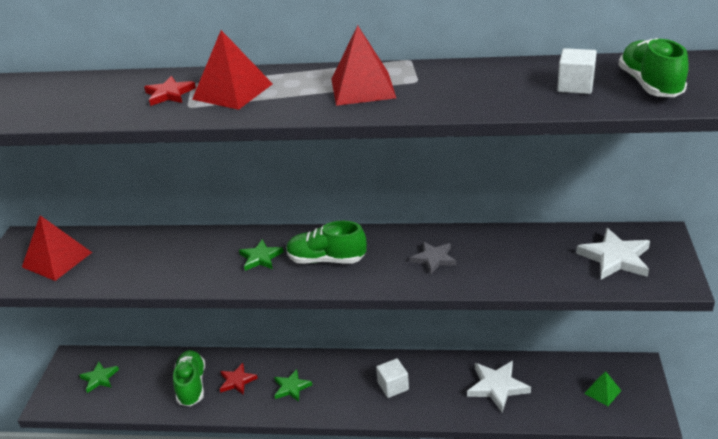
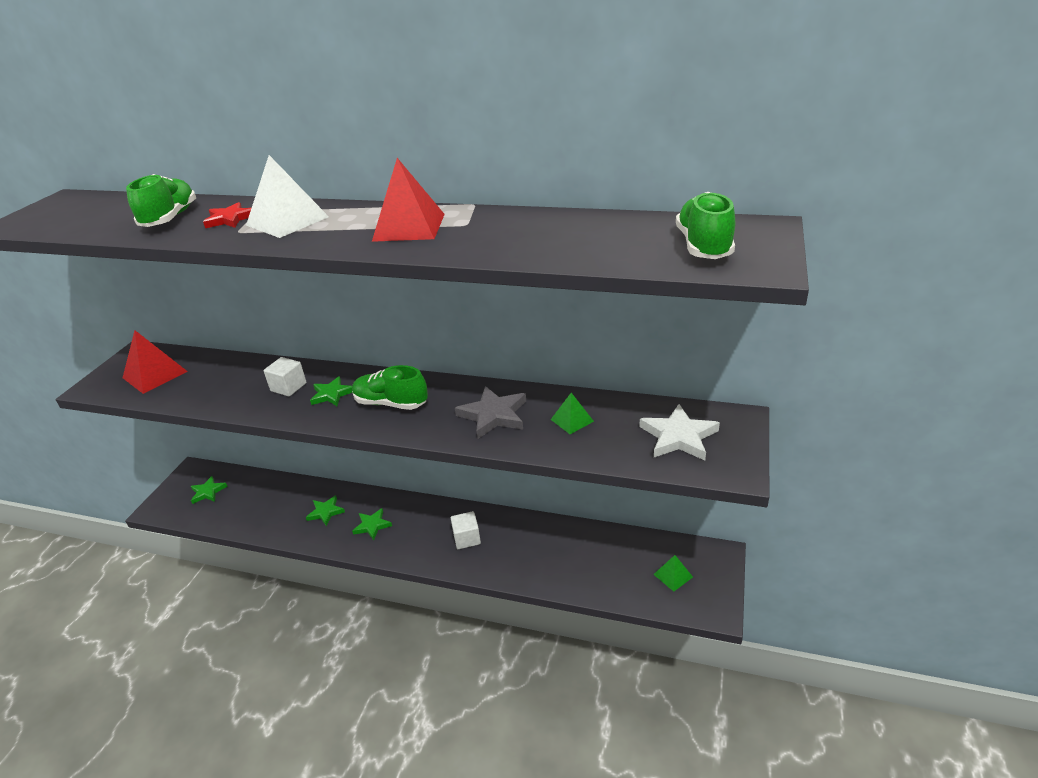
camera: 10 degrees right, 0 degrees up
green shoe [173,350,205,406] -> green shoe moved to [126,174,196,227]
red pyramid [192,30,273,110] -> white pyramid [246,155,329,238]
red star [220,363,258,395] -> green star [306,495,345,526]
grey star [410,242,456,274] -> grey star [455,386,526,439], size x1.55
white star [467,361,531,412] -> none
white cube [557,48,597,94] -> white cube moved to [263,357,307,396]
none -> green pyramid [551,393,594,434]

